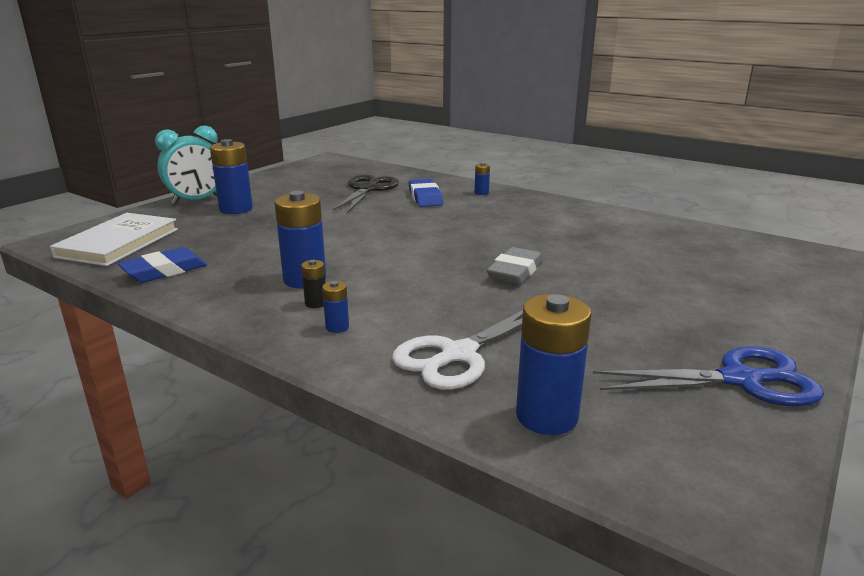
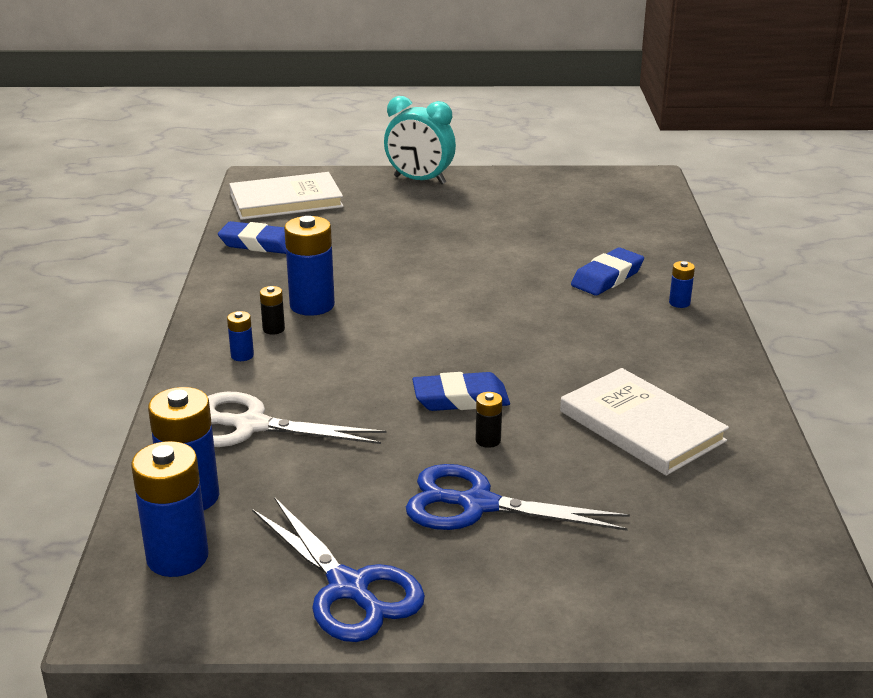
camera: 55 degrees right, 5 degrees up
blue battery [210,139,253,214] -> blue battery moved to [131,441,209,577]
black scissors [333,175,399,213] -> none
grey eraser [487,247,543,284] -> blue eraser [412,372,510,411]
none -> blue scissors [406,464,630,531]
none -> black battery [476,392,502,448]
none -> white book [560,368,729,476]

